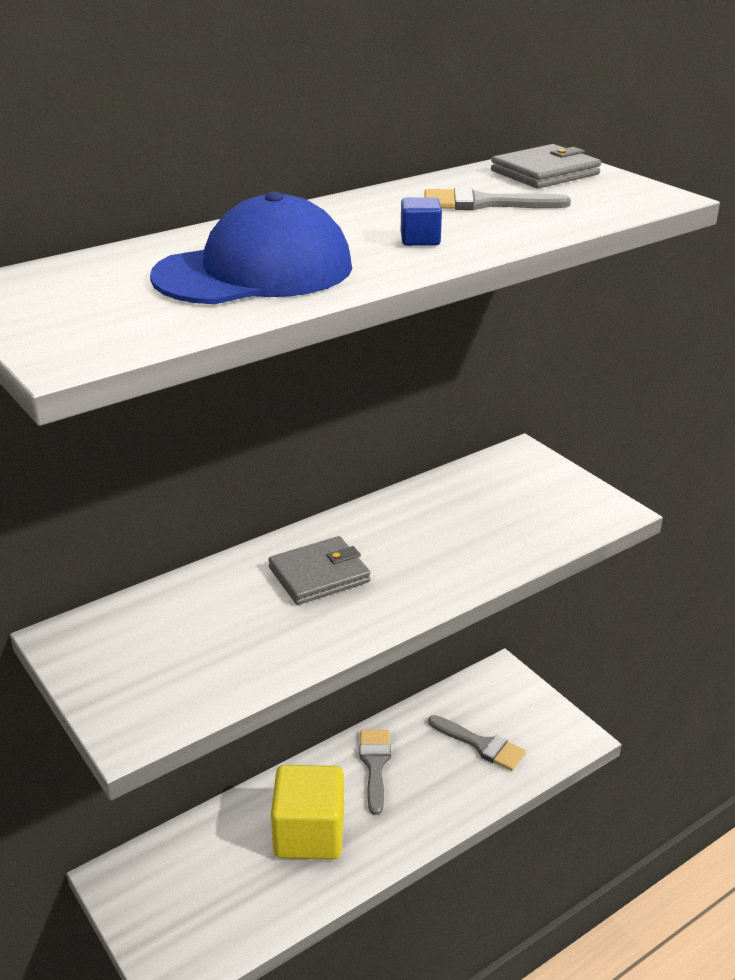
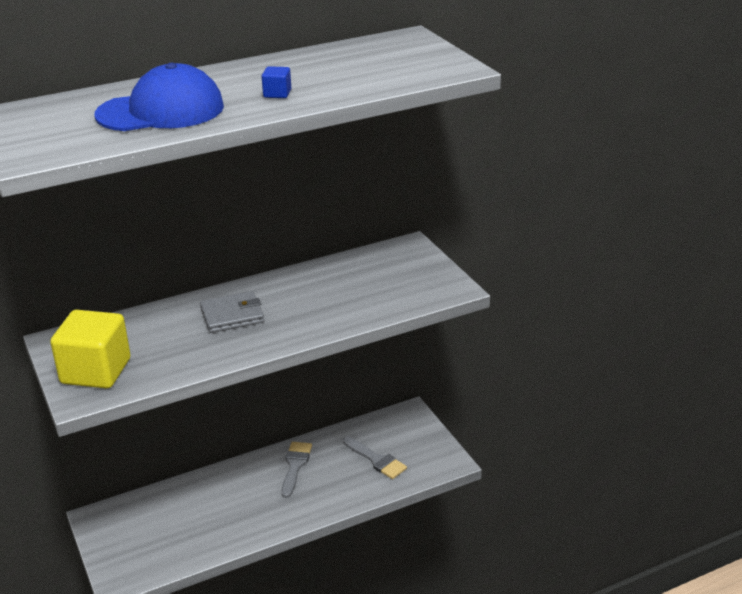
camera: 10 degrees right, 0 degrees up
yellow cube [271,765,344,860] -> yellow cube moved to [50,310,131,389]
grey brush [424,187,571,210] -> none
grey wallet [491,144,601,188] -> none

